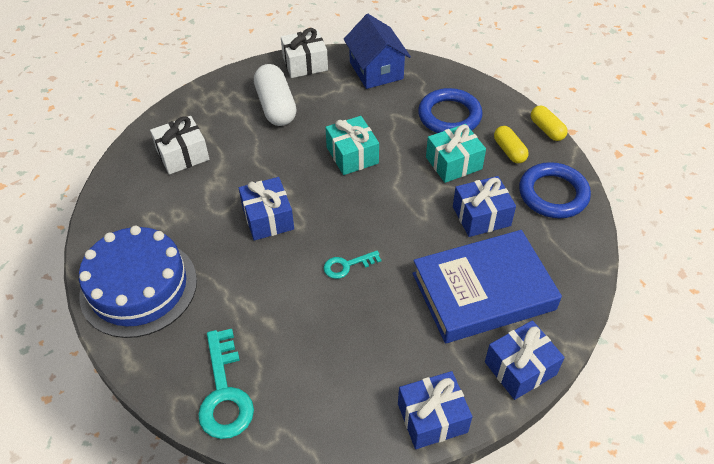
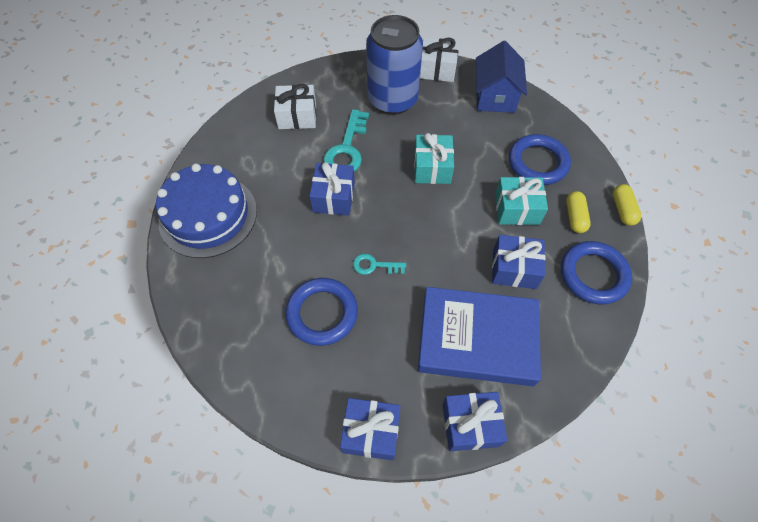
camera: 25 degrees right, 10 degrees up
turquoise key [198,329,254,439] -> turquoise key moved to [323,109,369,171]
white capsule [254,64,297,126] -> blue can [366,15,423,115]
none -> blue ring [285,278,358,346]

